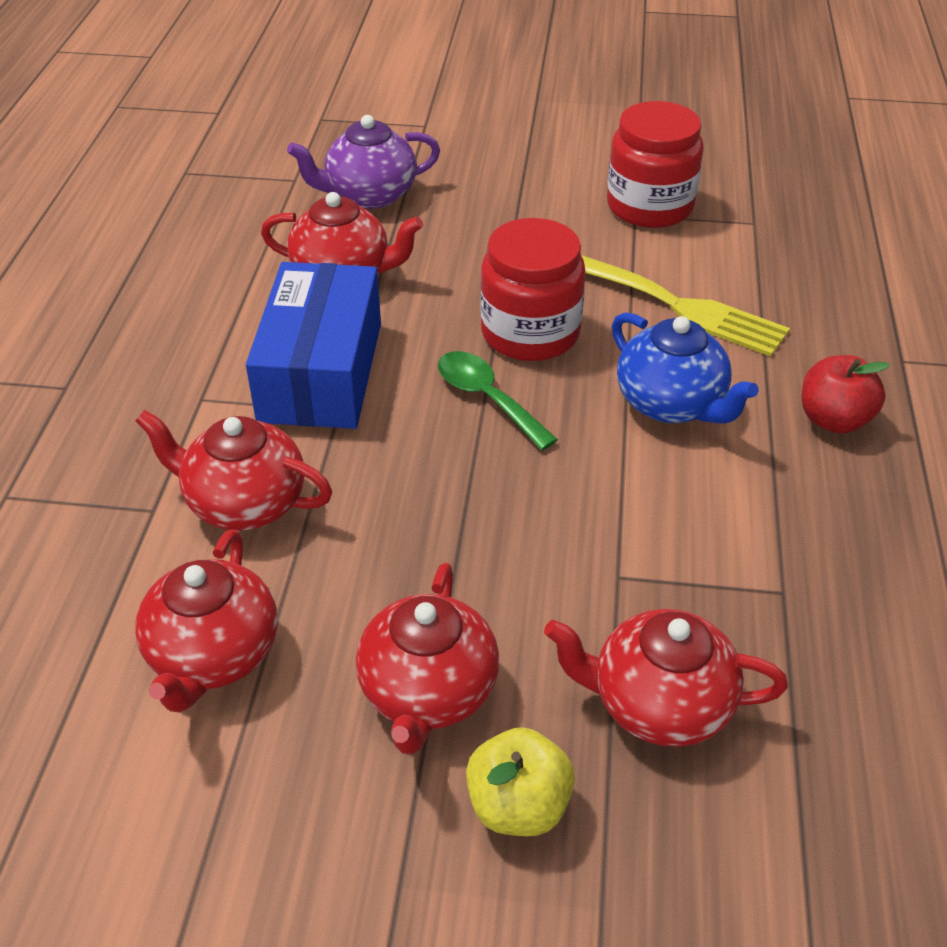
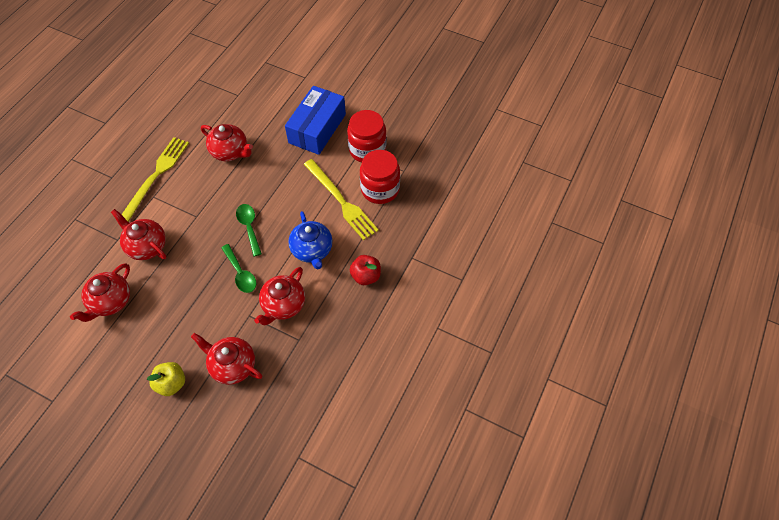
camera: 20 degrees right, 15 degrees up
blue box [246,262,381,429] -> blue box moved to [285,86,346,155]
purple teapot [287,115,440,209] -> none
red teapot [356,563,499,755] -> red teapot moved to [254,267,305,325]
red jar [480,218,586,361] -> red jar moved to [360,150,400,204]
none -> yellow fork [121,137,189,222]
none -> green spoon [221,244,256,293]

